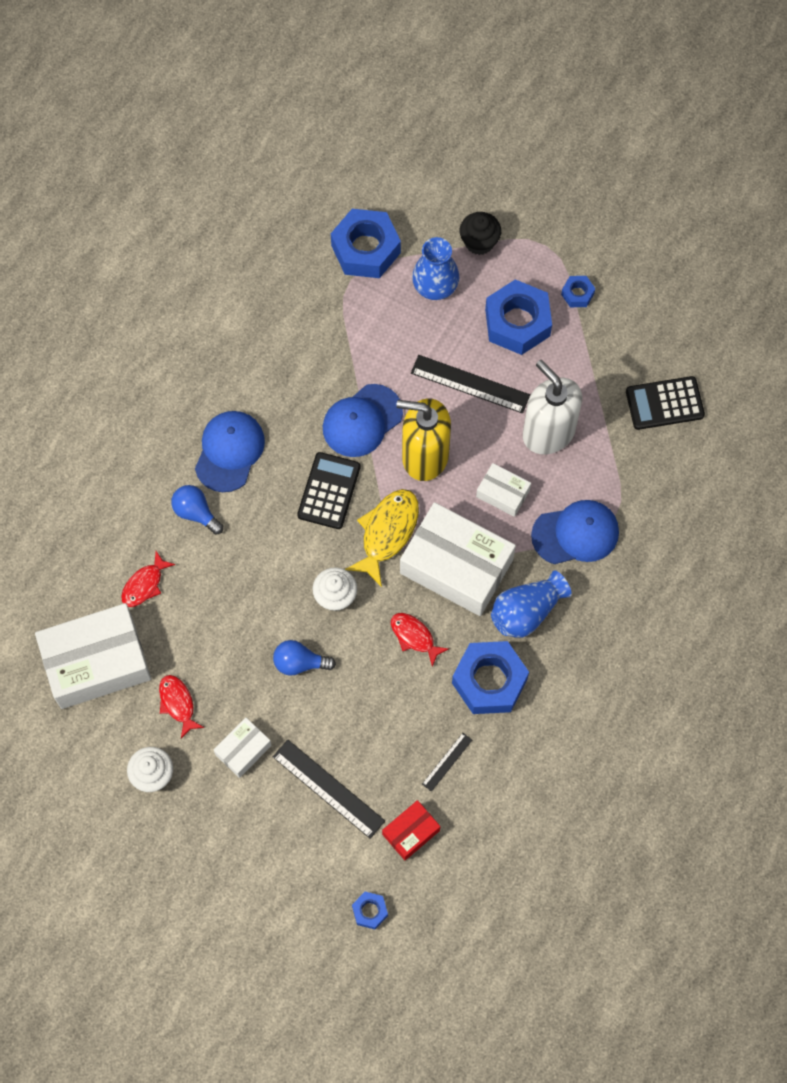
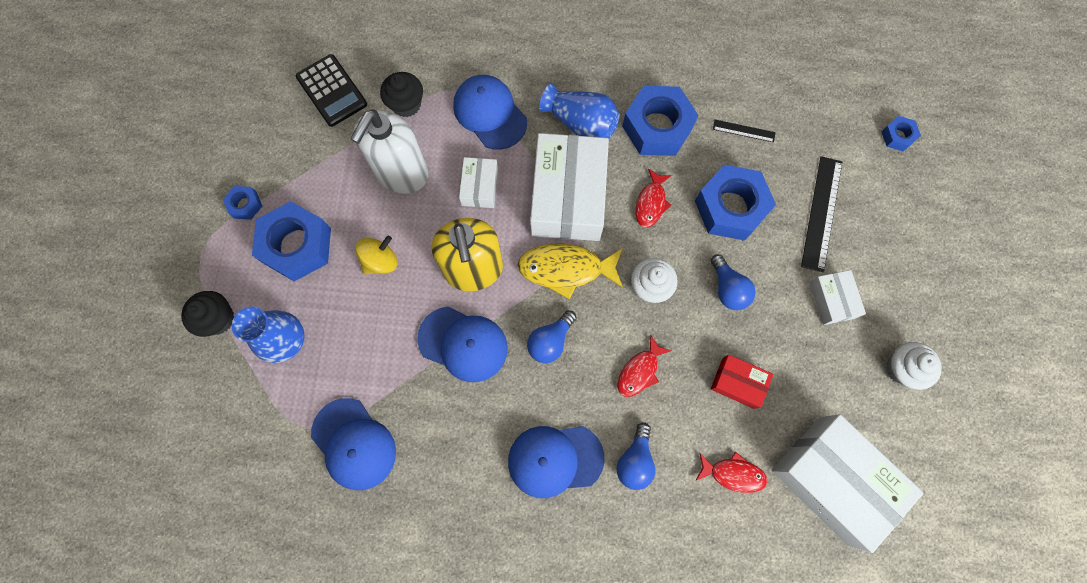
camera: 115 degrees left, 5 degrees up
red fish [159,675,204,738] -> red fish moved to [617,335,671,397]
white box [214,718,272,778] -> white box turned 60 degrees clockwise [810,270,866,325]
black calculator [297,452,361,529] -> blue light bulb [527,310,577,363]
blue nut [331,209,401,278] -> blue nut moved to [695,165,776,241]
red box [382,800,440,860] -> red box moved to [711,355,774,409]
black ruler [411,355,530,414] -> yellow spinning top [355,236,398,274]
none -> blue cap [311,398,396,490]
none -> black cupcake [380,72,423,117]

